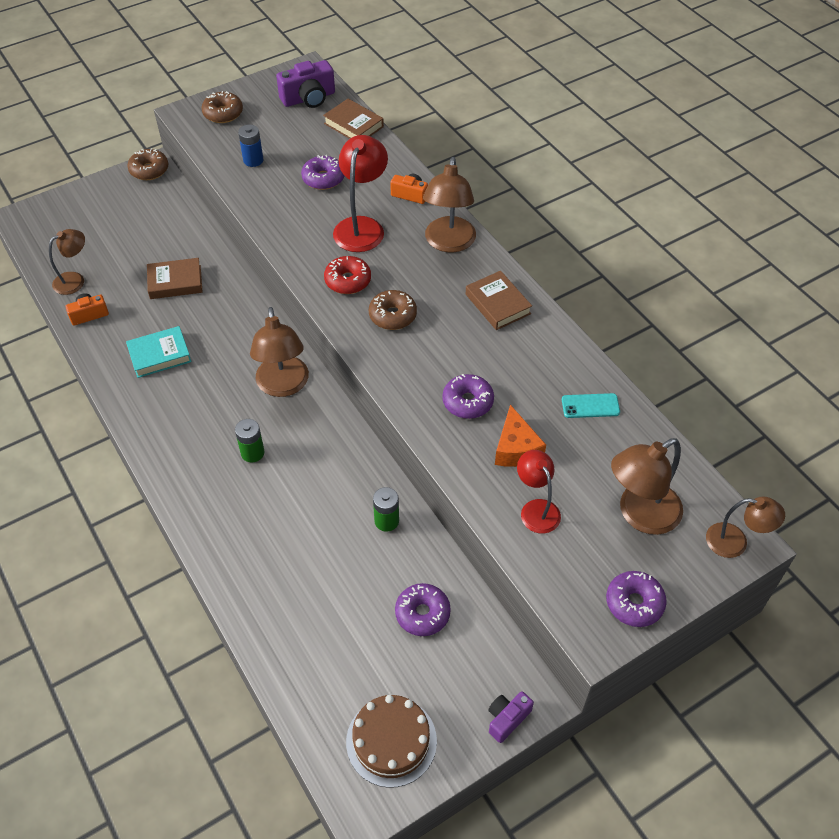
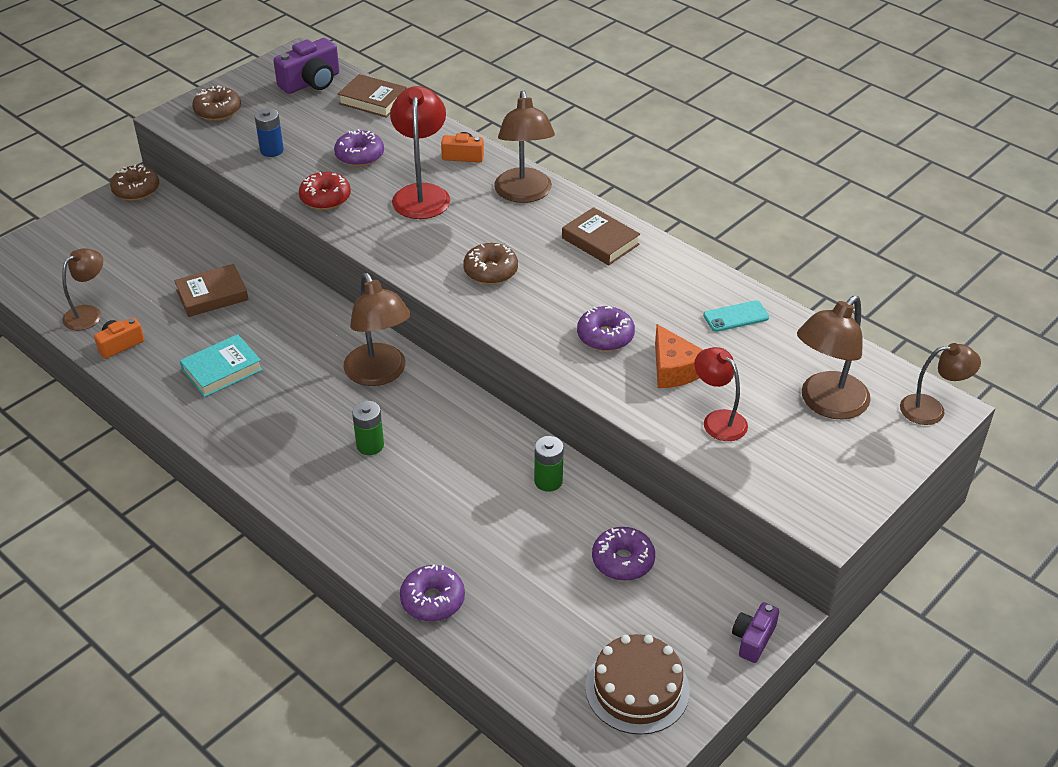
camera: 15 degrees left, 10 degrees down
red donut [324,256,371,294] -> red donut moved to [299,172,351,210]
purple donut [606,571,667,627] -> purple donut moved to [400,564,465,621]

